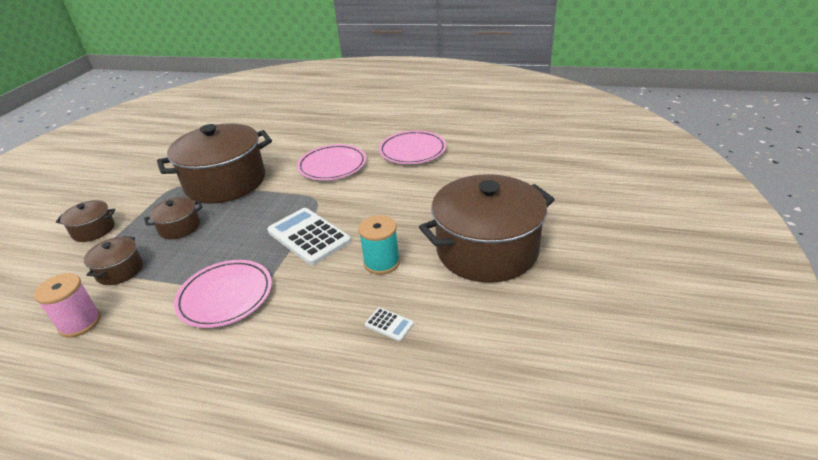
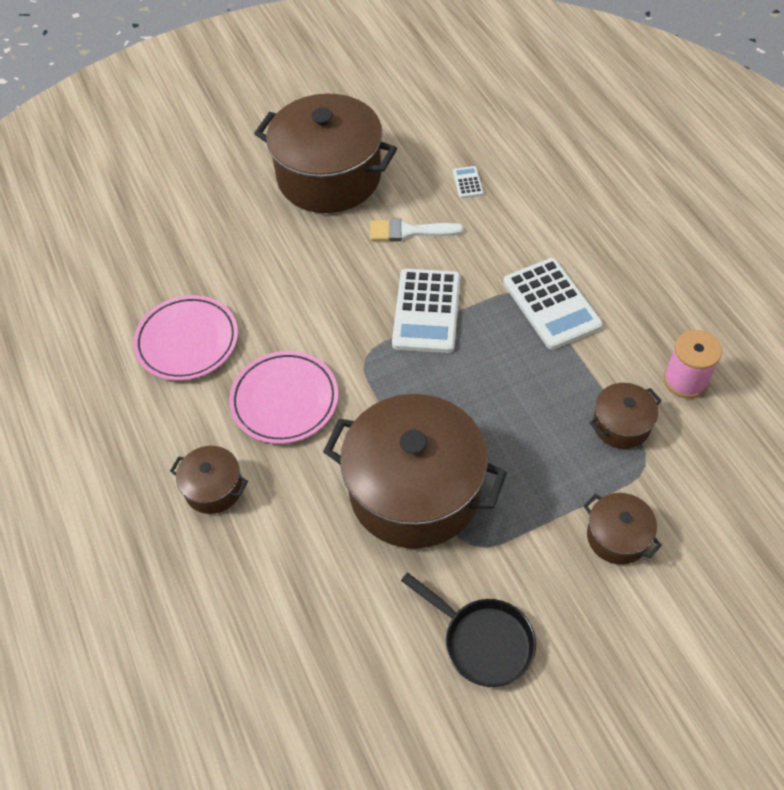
camera: 130 degrees left, 20 degrees up
brown pot [144,197,202,239] -> brown pot moved to [170,446,248,514]
pink plate [174,260,272,328] -> white calculator [503,258,603,350]
turquoise spool [358,215,400,275] -> white brush [370,218,464,242]
none -> black pan [401,572,536,687]

